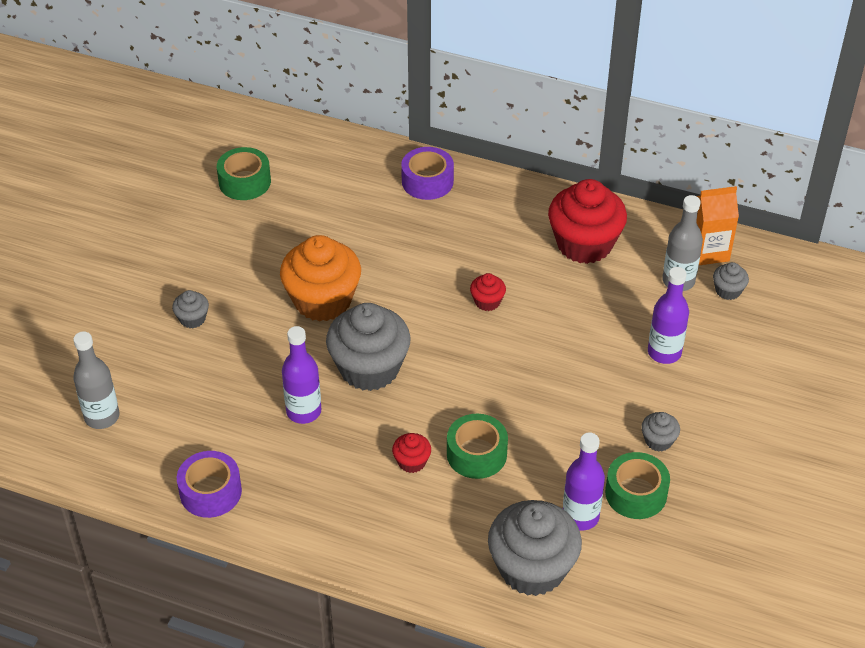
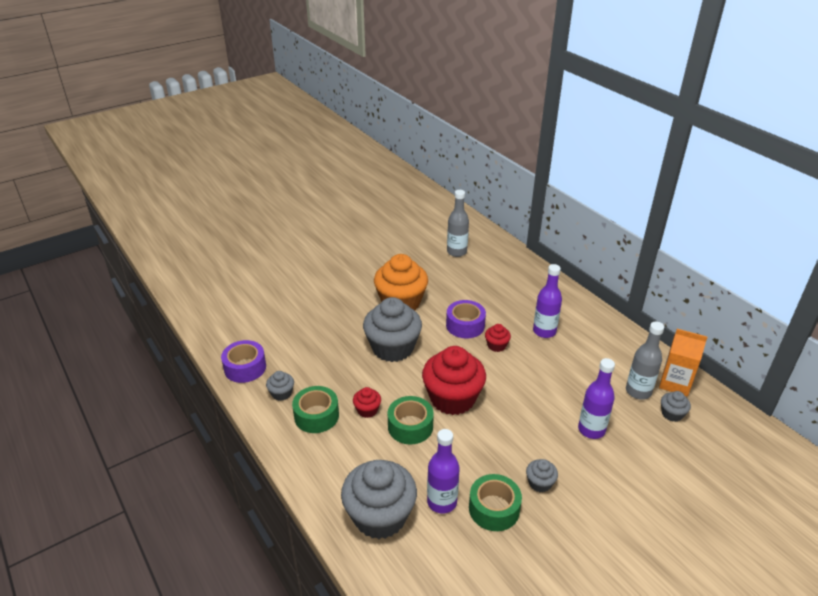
camera: 35 degrees right, 10 degrees down
grey bottle [73,332,119,429] -> grey bottle moved to [447,190,469,257]
grey cupcake [172,290,209,328] -> grey cupcake moved to [266,371,294,401]
green tape [217,147,271,200] -> green tape moved to [292,386,339,433]
purple bottle [282,326,321,424] -> purple bottle moved to [533,264,562,338]
purple tape [401,147,454,200] -> purple tape moved to [446,300,486,339]
red cupcake [548,179,627,264] -> red cupcake moved to [422,346,486,415]

